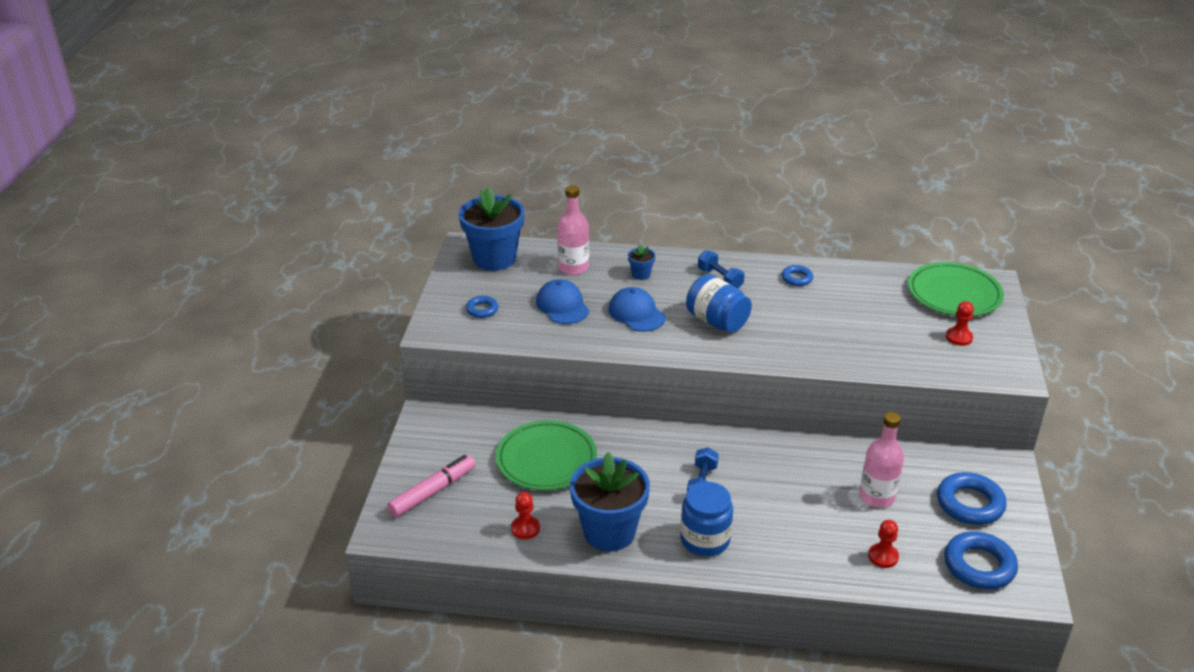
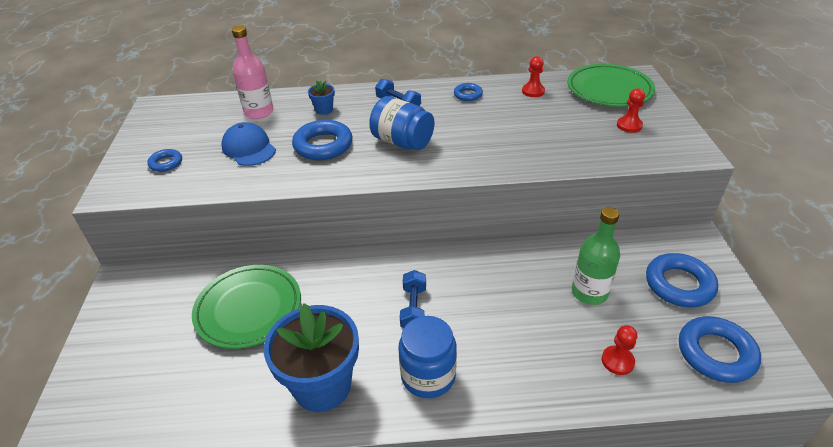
camera: 10 degrees left, 5 degrees up
pink marker [387,455,476,517] -> none
blue flower pot [459,187,524,271] -> none
red pawn [511,492,540,539] -> red pawn moved to [522,56,545,97]
blue cap [608,287,666,332] -> blue ring [292,120,353,160]
pink bottle [859,412,904,508] -> green bottle [572,207,620,305]

